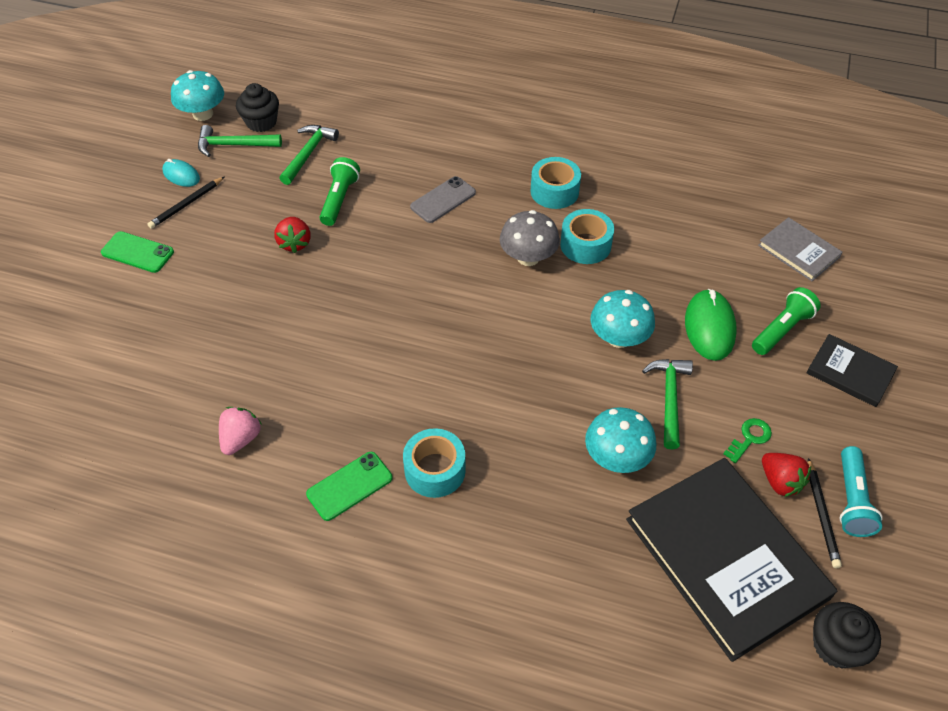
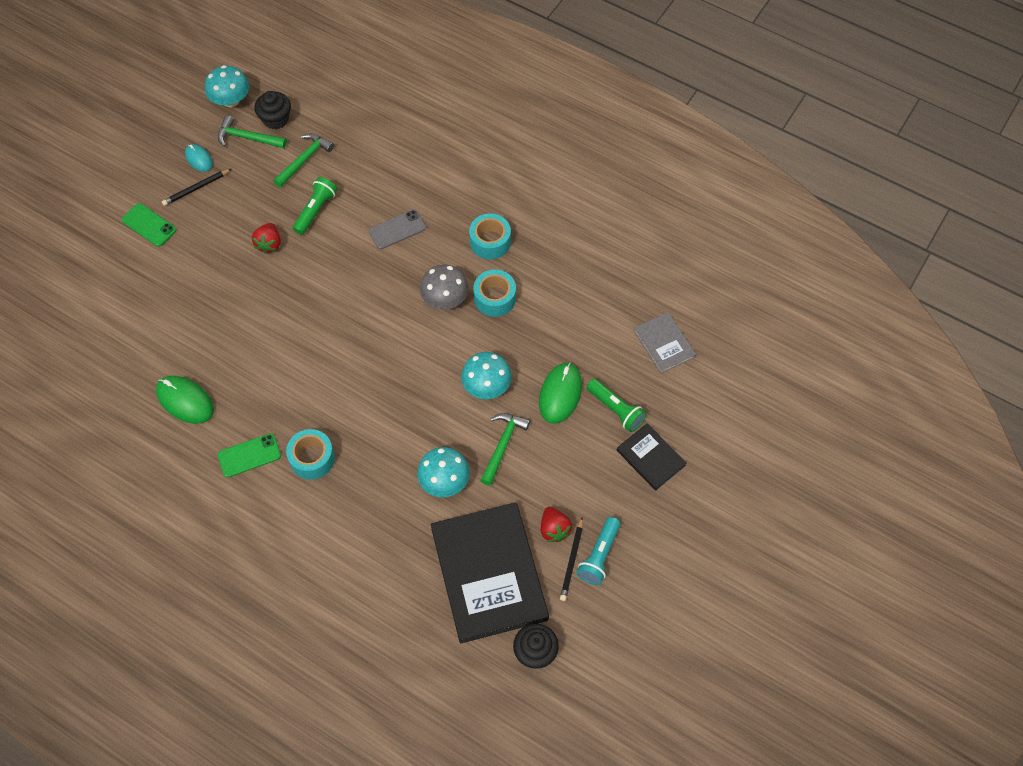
camera: 15 degrees right, 10 degrees up
pink strawberry [219,407,261,455] -> green mouse [156,376,214,424]
green key [723,418,772,463] -> none
green flashlight [752,287,821,355] -> green flashlight turned 75 degrees clockwise [587,379,647,432]

